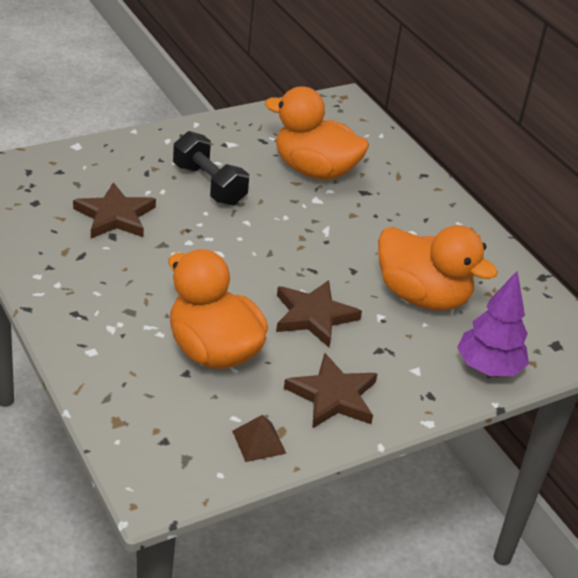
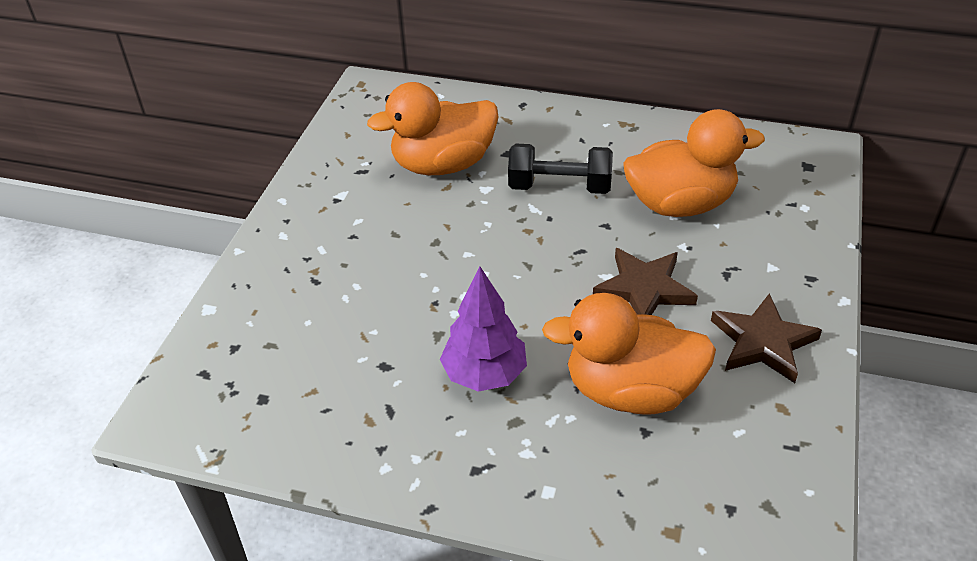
camera: 40 degrees left, 5 degrees up
brown star [73,182,156,238] -> none
black dumbbell [173,131,249,206] -> black dumbbell moved to [508,144,613,194]
brown pyramid [232,415,286,462] -> none
purple tree [457,271,529,376] -> purple tree moved to [440,266,527,392]

